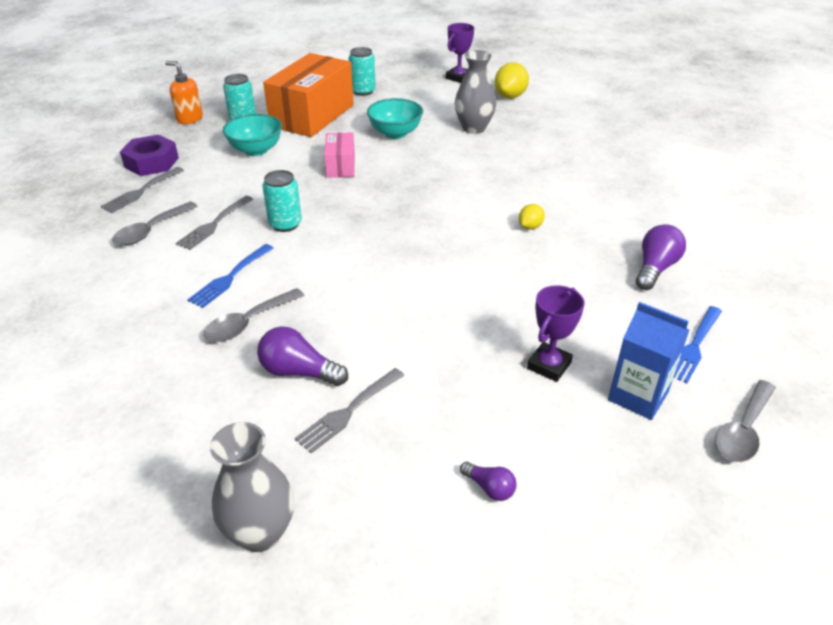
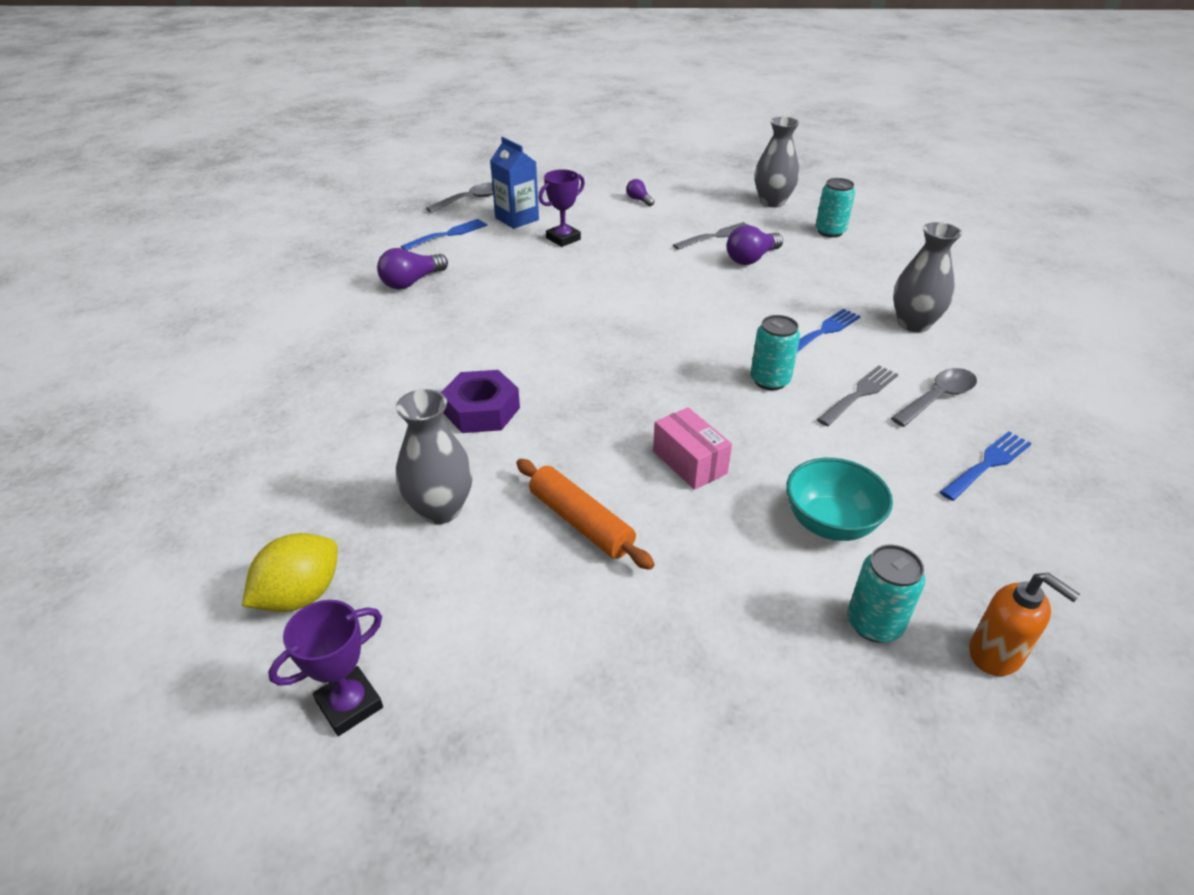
camera: 165 degrees left, 0 degrees up
grey fork [101,167,184,213] -> blue fork [940,431,1032,501]
purple nut [120,135,179,176] -> purple nut moved to [441,370,520,433]
grey spoon [204,288,304,342] -> none
purple light bulb [257,326,348,386] -> purple light bulb turned 105 degrees clockwise [727,225,783,265]
orange box [263,53,354,137] -> none
pink box [324,132,355,178] -> pink box turned 45 degrees counterclockwise [653,407,732,490]
turquoise can [348,47,376,96] -> turquoise can moved to [815,178,855,238]
turquoise bowl [367,98,423,139] -> orange rolling pin [516,459,655,570]
yellow lemon [519,204,545,230] -> none
none -> grey vase [893,222,962,332]

